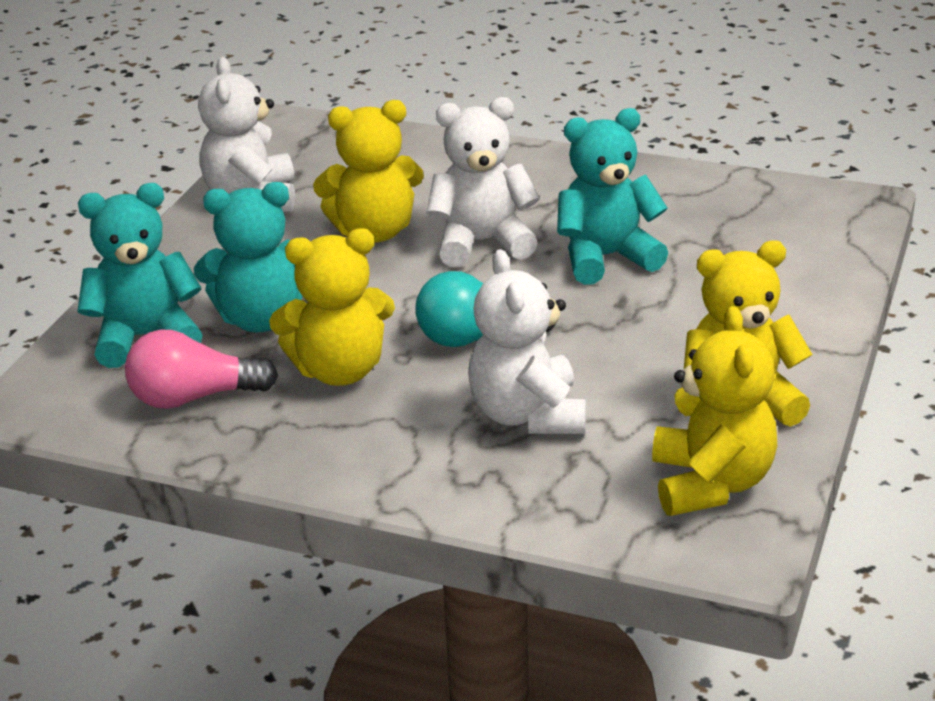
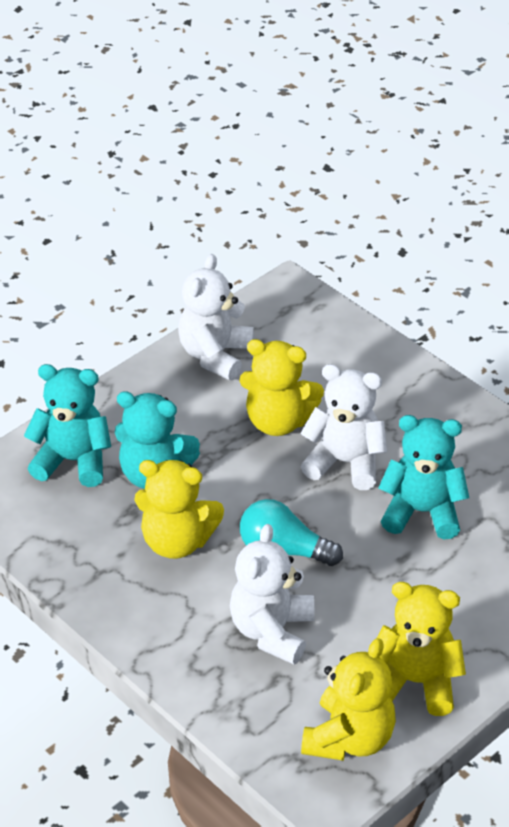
camera: 25 degrees right, 10 degrees up
pink light bulb [125,330,278,409] -> none

